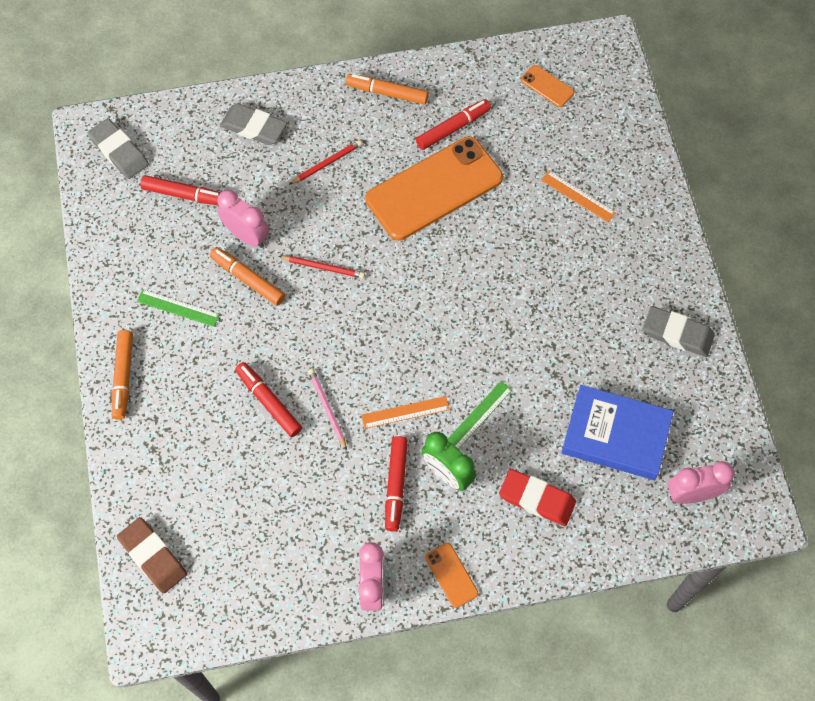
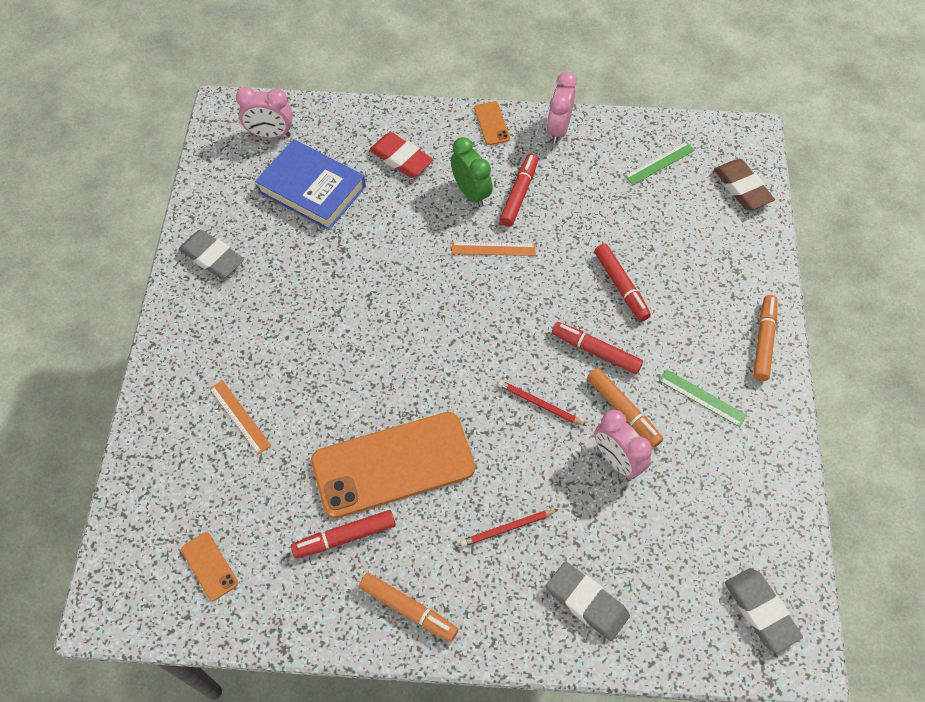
camera: 165 degrees left, 5 degrees down
red marker [140,175,221,205] -> red marker moved to [552,322,643,374]
pink pencil [308,369,347,450] -> none
green ruler [448,381,512,449] -> green ruler moved to [625,142,695,185]

